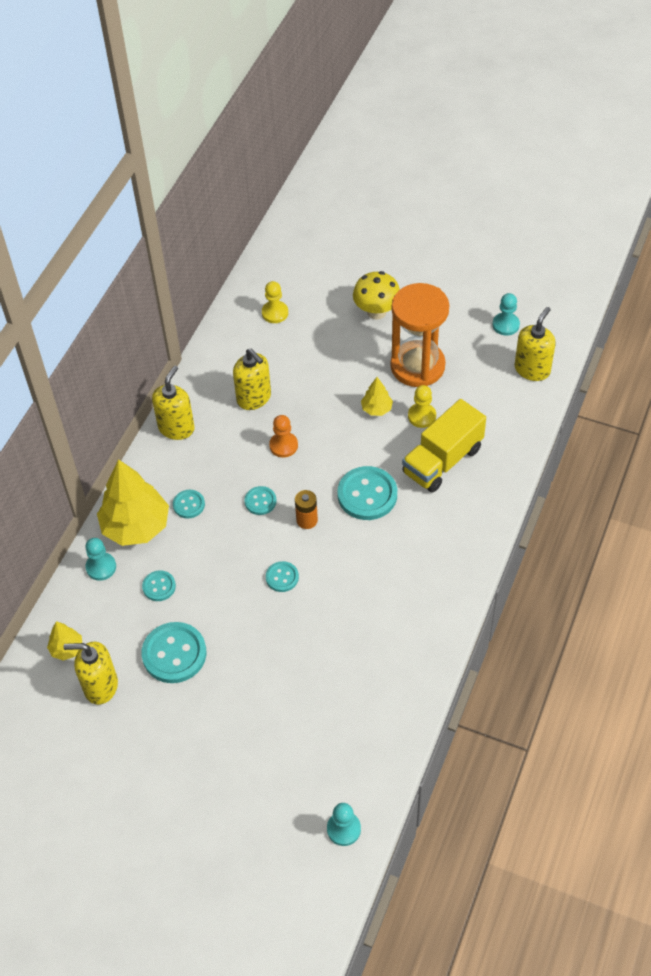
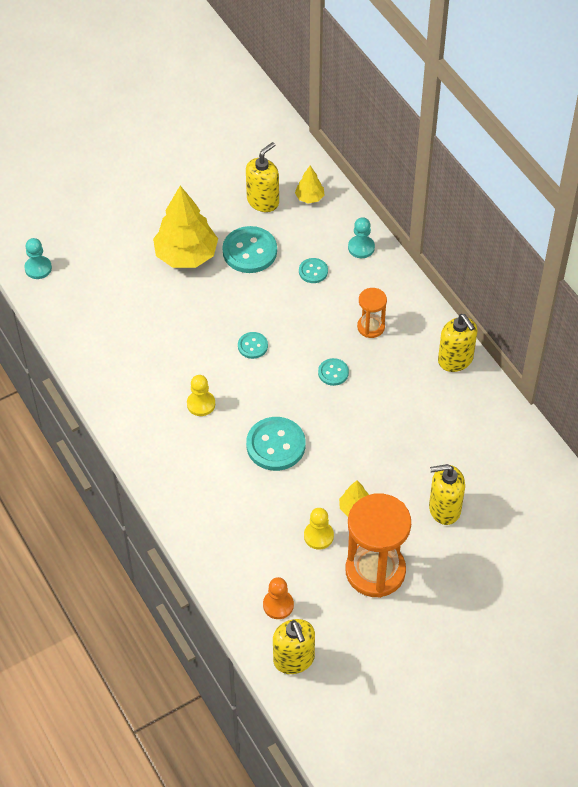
camera: 125 degrees right, 0 degrees up
yellow tree [97,459,169,546] -> yellow tree moved to [153,186,218,268]
turquoise button [173,490,205,518] -> orange hourglass [357,288,387,338]
yellow soap dispenser [233,349,271,410] -> yellow soap dispenser moved to [429,464,465,525]
yellow pawn [262,281,288,323] -> yellow pawn moved to [187,375,215,416]
orange pawn [269,415,298,458] -> orange pawn moved to [263,577,294,619]
orange battery [295,490,318,529] -> none
yellow mushroom [353,271,400,320] -> none
yellow truck [402,399,486,493] -> none
turquoise pawn [492,293,520,336] -> none

